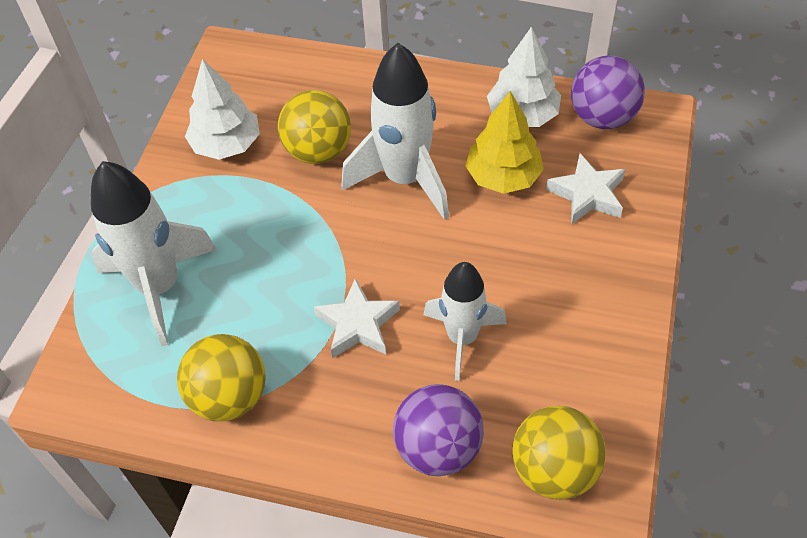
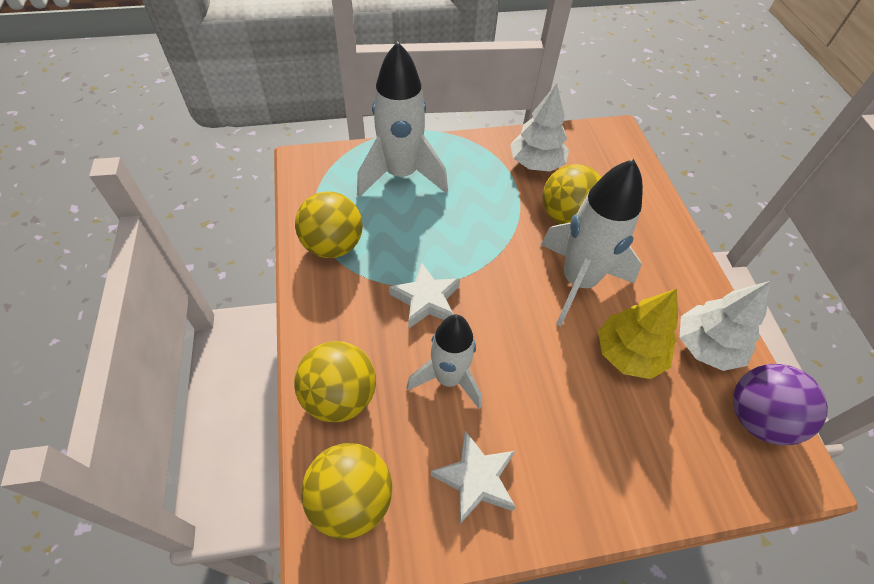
camera: 60 degrees right, 0 degrees up
purple ball [393,384,484,476] -> yellow ball [294,341,376,423]
white star [546,153,625,224] -> white star moved to [431,430,516,524]

